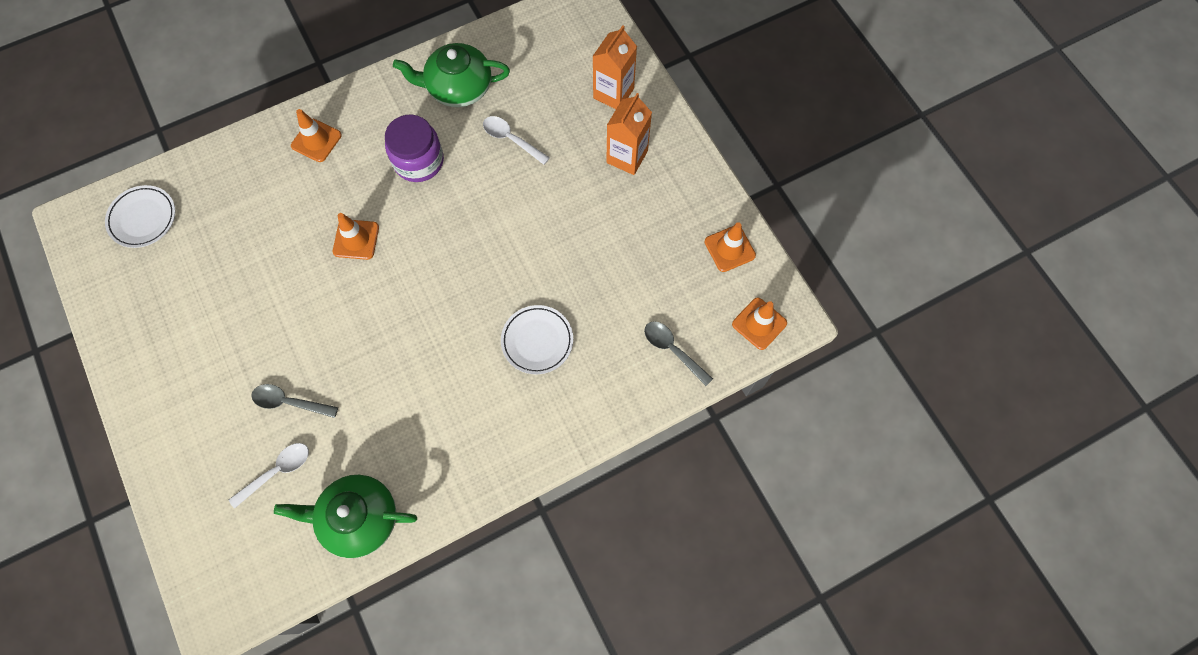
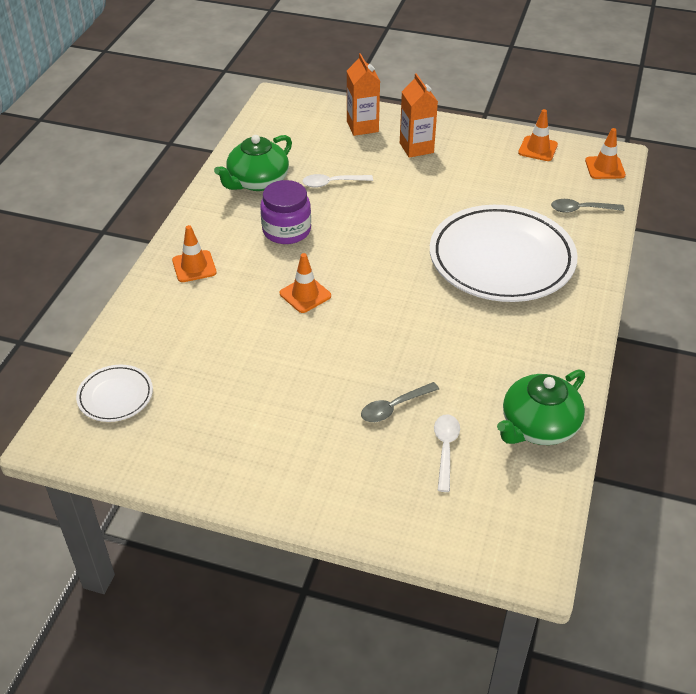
camera: 45 degrees left, 25 degrees down
white plate [501,305,573,375] -> white plate [430,205,578,302], size x2.22

